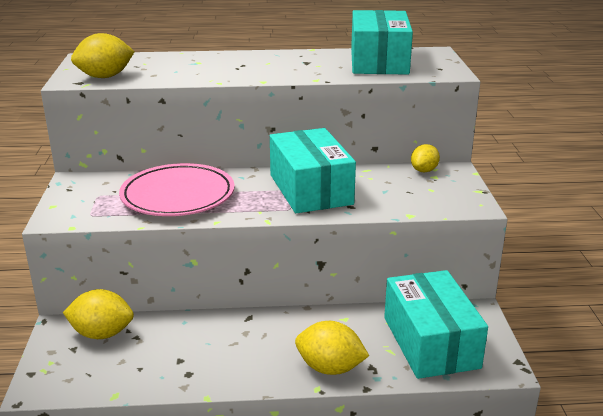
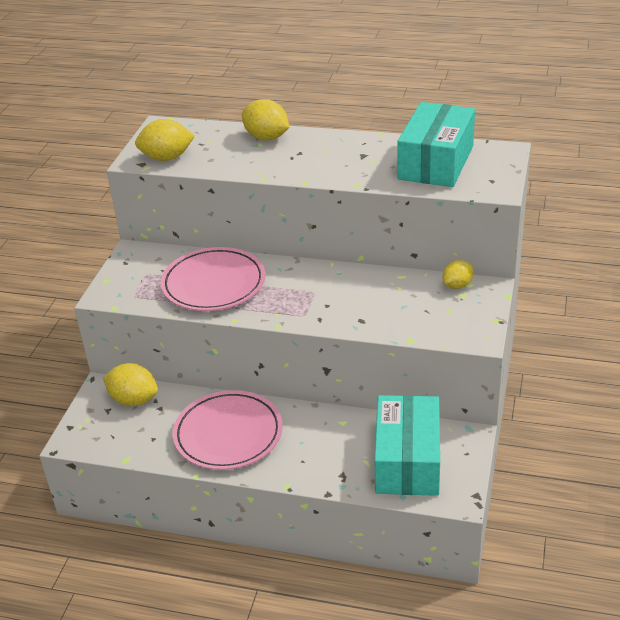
camera: 20 degrees right, 10 degrees up
turquoise box [270,128,356,213] -> none
yellow lemon [295,321,369,375] -> yellow lemon moved to [242,99,289,140]
none -> pink plate [172,390,283,470]

